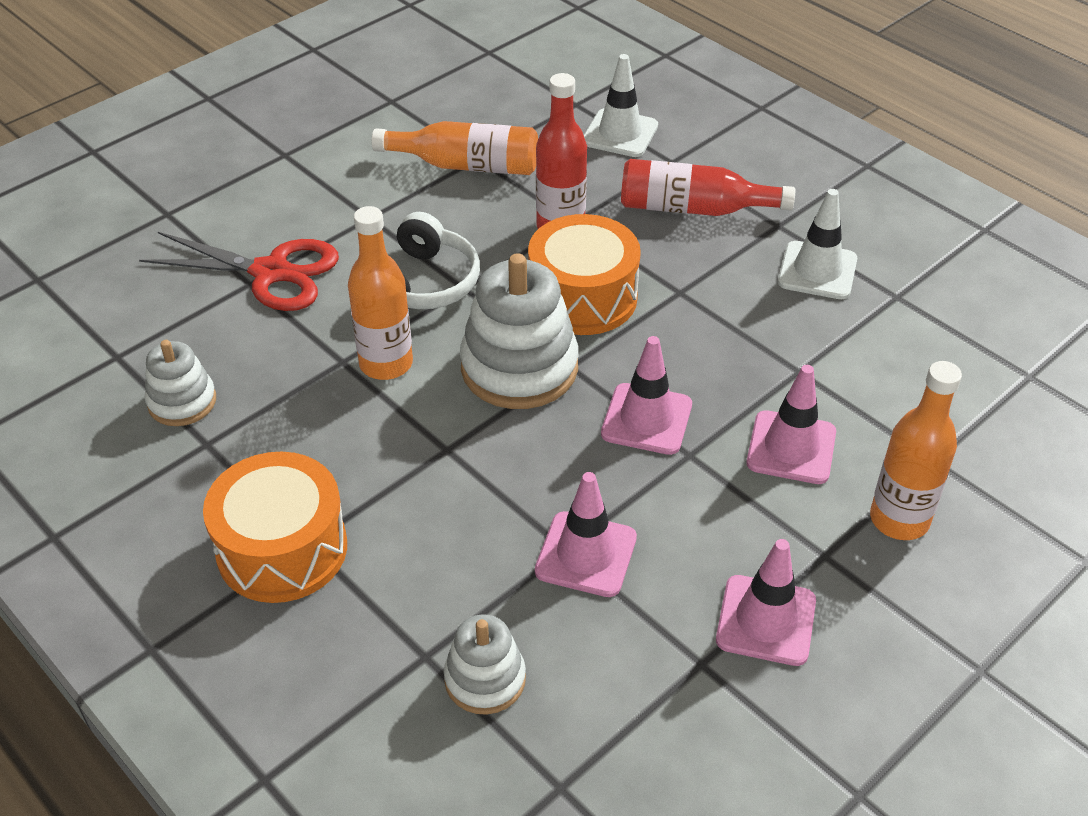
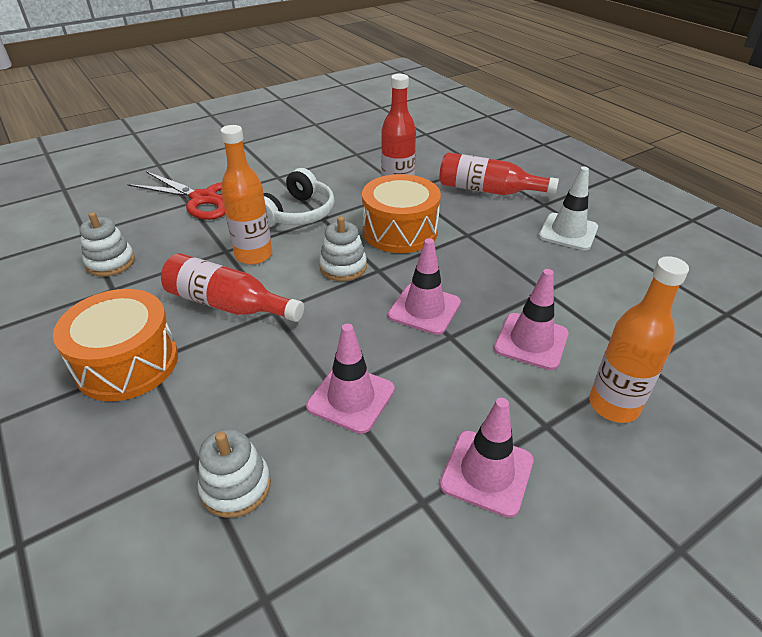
camera: 10 degrees right, 5 degrees down
orange bottle [371,121,538,175] -> none
white stacking toy [460,253,579,409] -> white stacking toy [319,216,367,281], size x0.56
white traffic cone [584,54,658,157] -> none
none -> red bottle [161,253,304,322]

